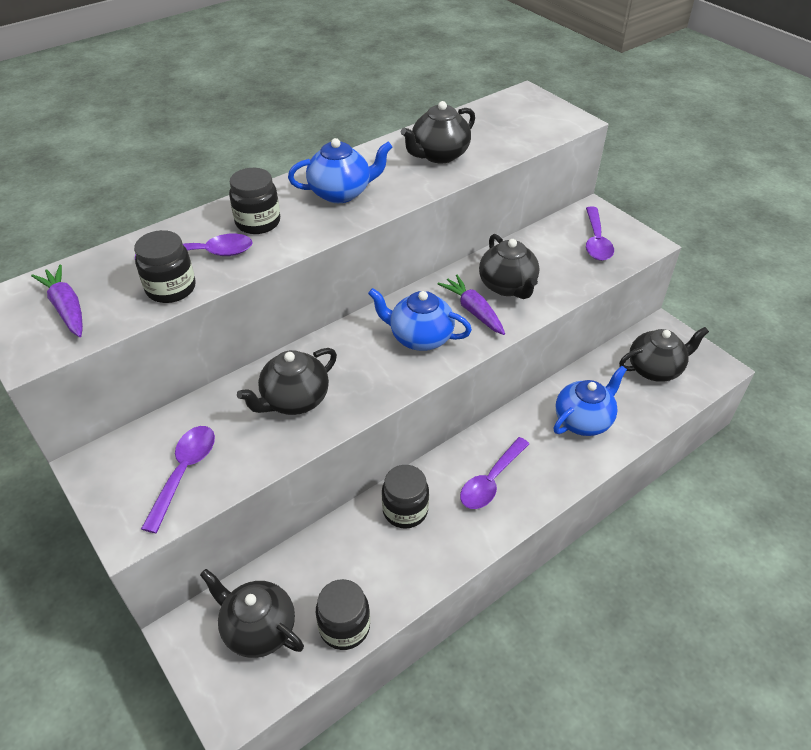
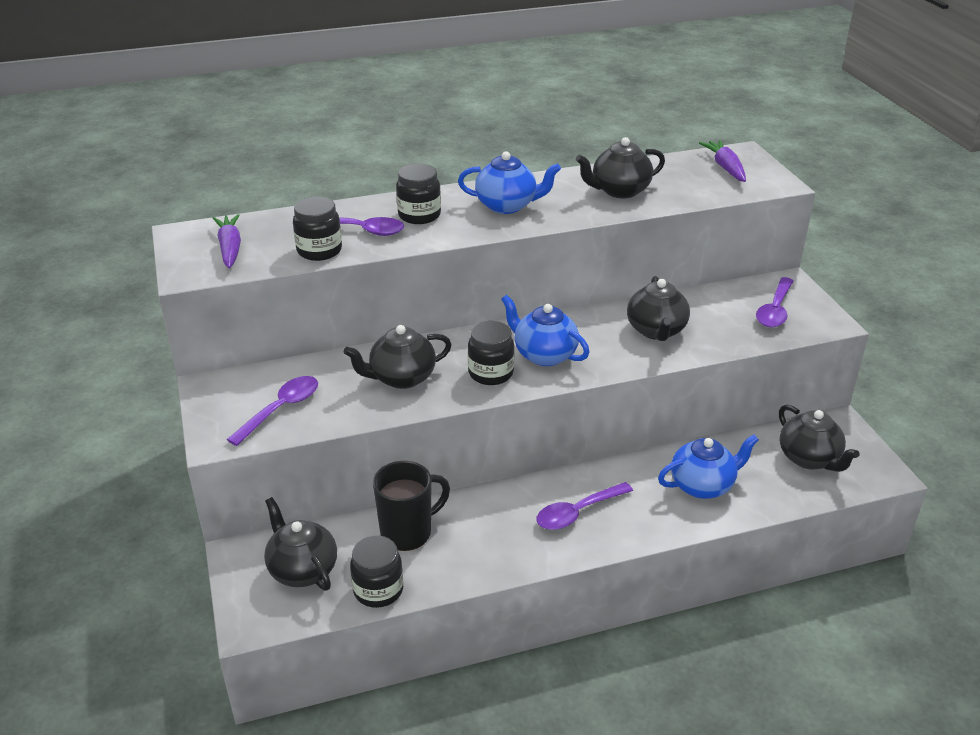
camera: 20 degrees right, 10 degrees down
black jar [382,465,429,529] -> black jar moved to [468,321,514,385]
purple carrot [437,275,505,335] -> purple carrot moved to [699,140,746,182]
black teapot [619,327,709,382] -> black teapot turned 60 degrees clockwise [779,405,859,472]
none -> black mug [373,461,450,551]

